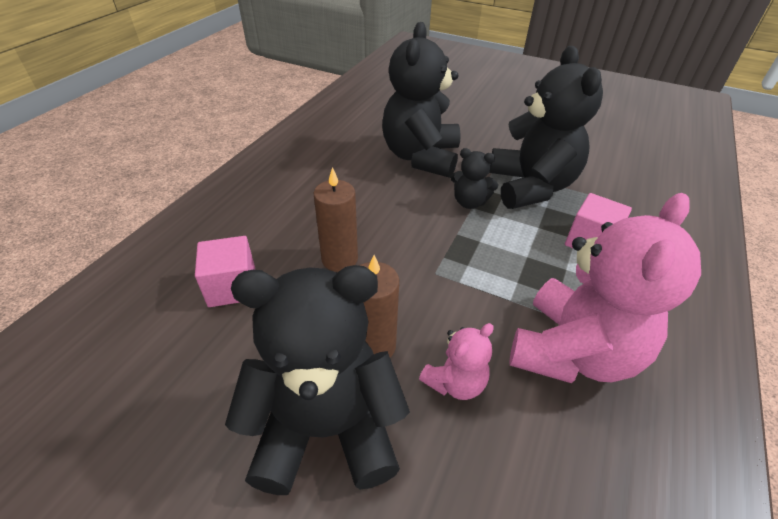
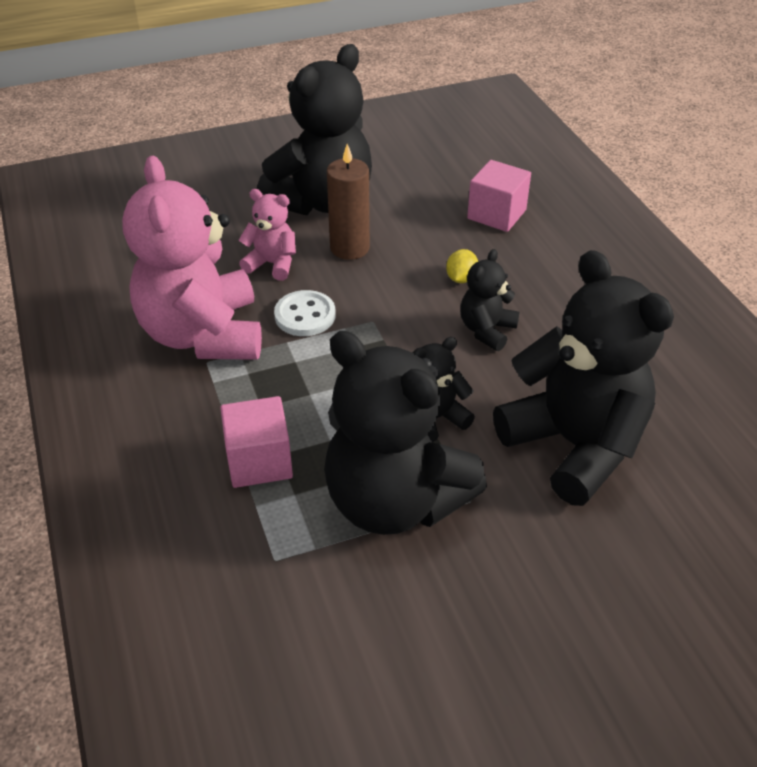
camera: 135 degrees right, 0 degrees up
brown candle [314,167,358,272] -> yellow lemon [446,249,478,283]
pink teddy bear [419,323,494,400] -> pink teddy bear turned 105 degrees clockwise [238,189,296,281]
none -> white button [274,290,336,336]
none -> black teddy bear [460,249,520,351]

